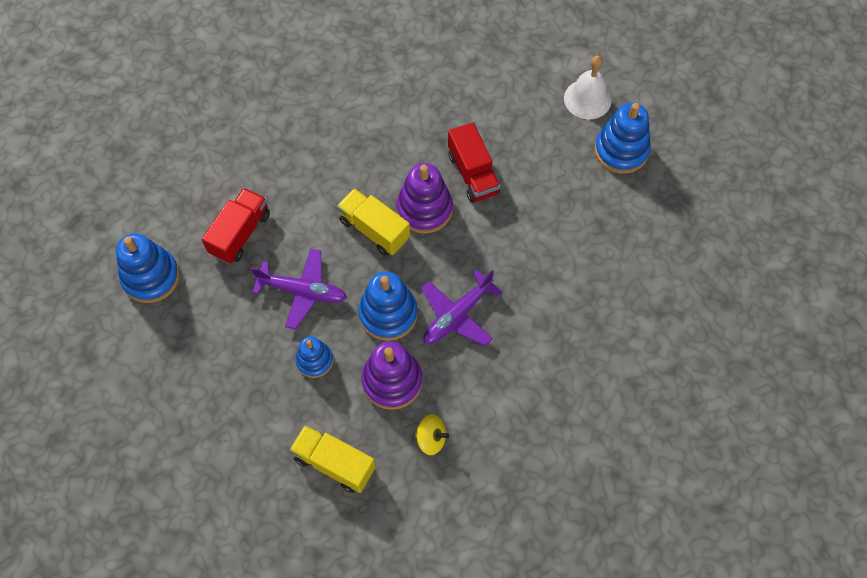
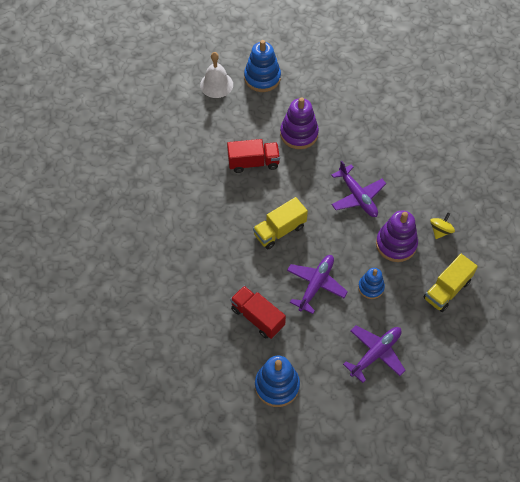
camera: 75 degrees left, 5 degrees down
blue stacking toy [358,271,418,341] -> none
purple stacking toy [397,163,453,234] -> purple stacking toy moved to [280,97,319,149]
none -> purple plane [343,326,406,383]

